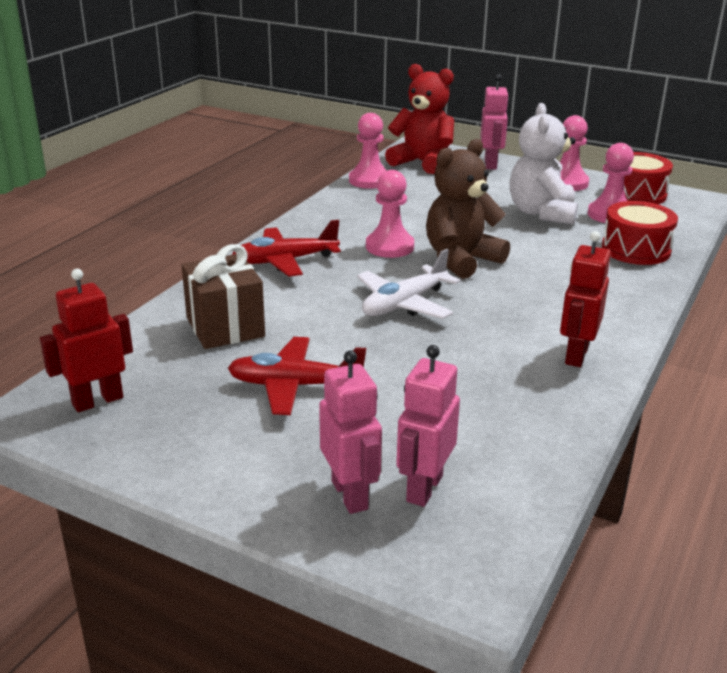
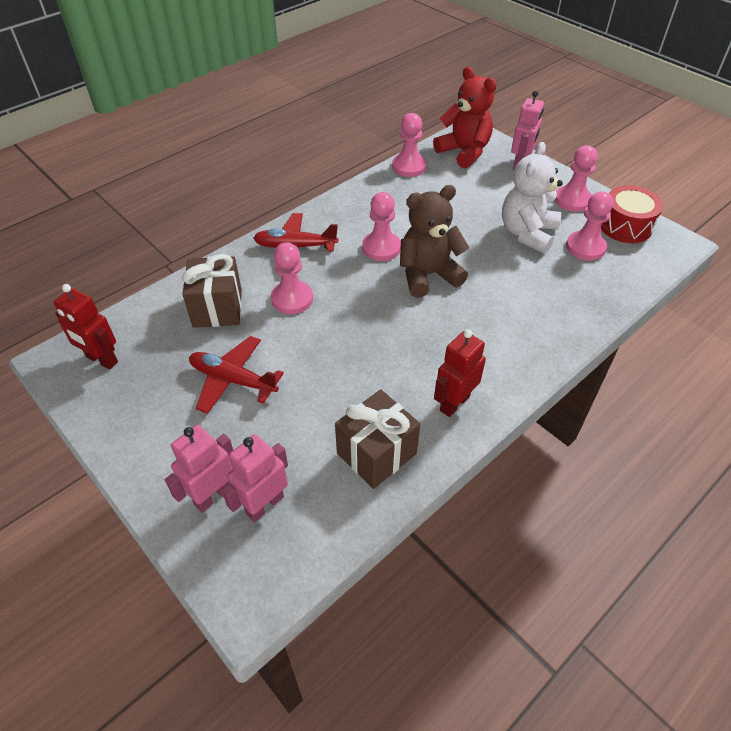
camera: 20 degrees right, 20 degrees up
red robot [40,269,133,412] -> red robot turned 135 degrees counterclockwise [54,284,118,370]
pink robot [319,350,382,514] -> pink robot turned 135 degrees counterclockwise [165,425,233,513]
white plane [357,249,461,319] -> none
red drum [602,201,678,265] -> none
none -> pink pawn [271,242,313,314]
none -> brown gift [335,389,420,489]

